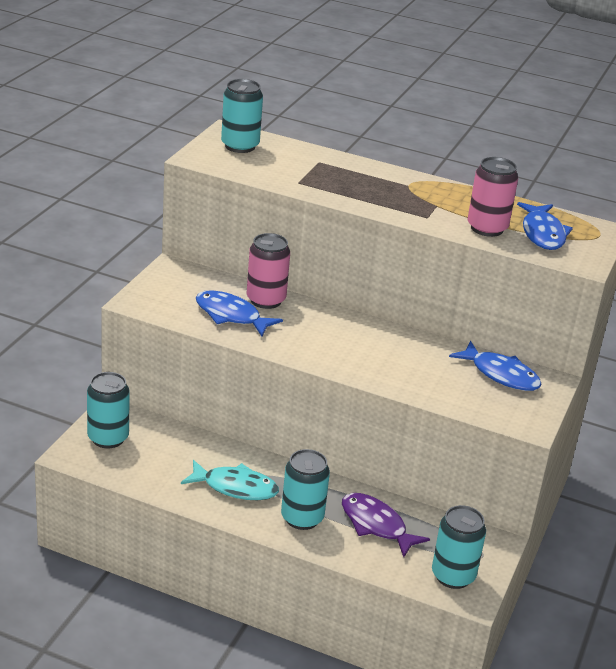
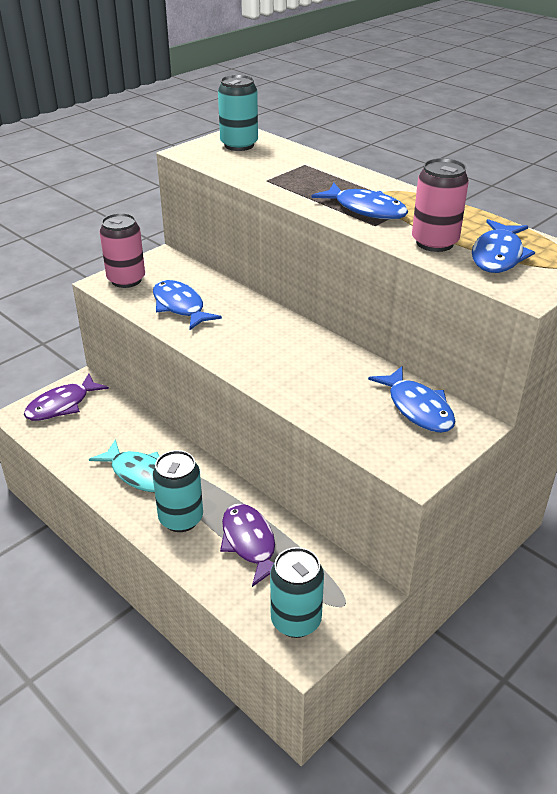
camera: 25 degrees right, 5 degrees up
turquoise can [87,372,130,448] -> purple fish [24,373,109,421]
pink can [247,233,290,309] -> pink can moved to [100,213,145,288]
none -> blue fish [311,183,408,219]

